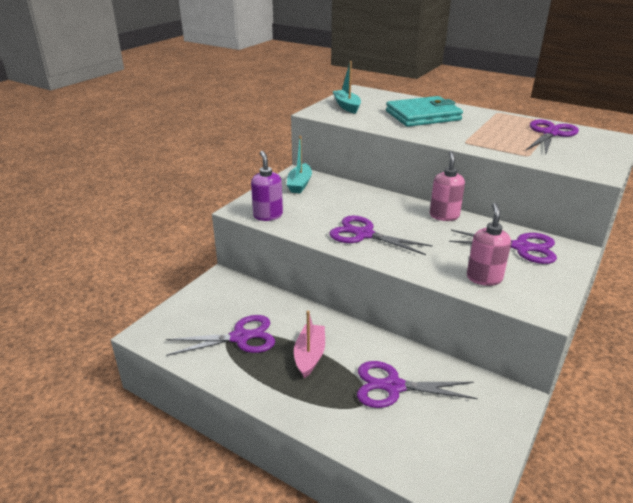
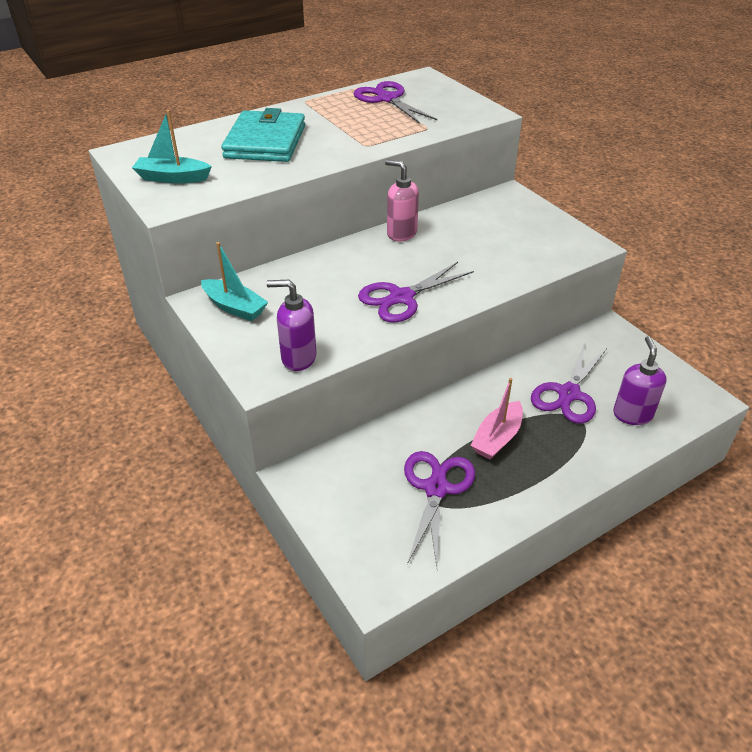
camera: 65 degrees left, 10 degrees up
pink boat [294,311,325,378] -> pink boat turned 90 degrees counterclockwise [470,378,523,459]
purple scissors [449,230,557,264] -> none
pink soap dispenser [467,203,511,286] -> none
none -> purple soap dispenser [613,336,667,425]

